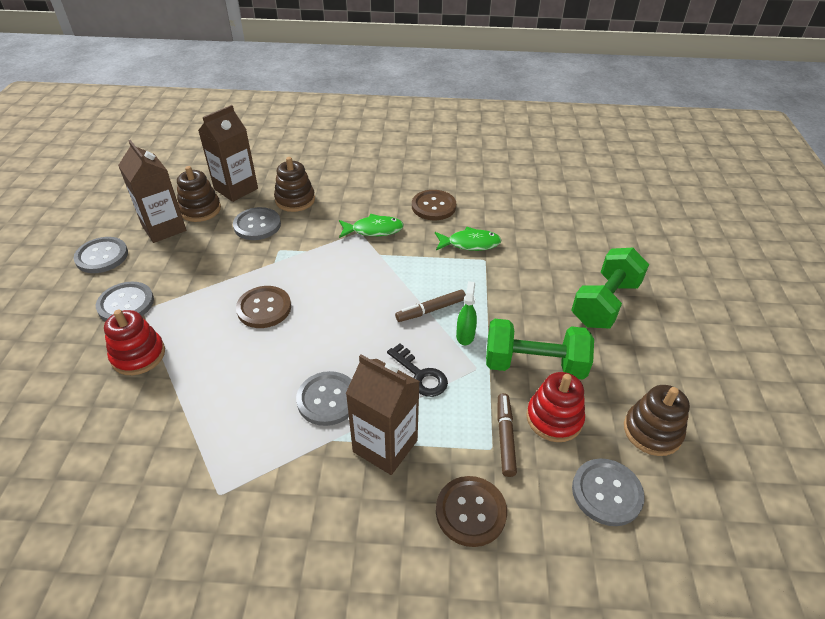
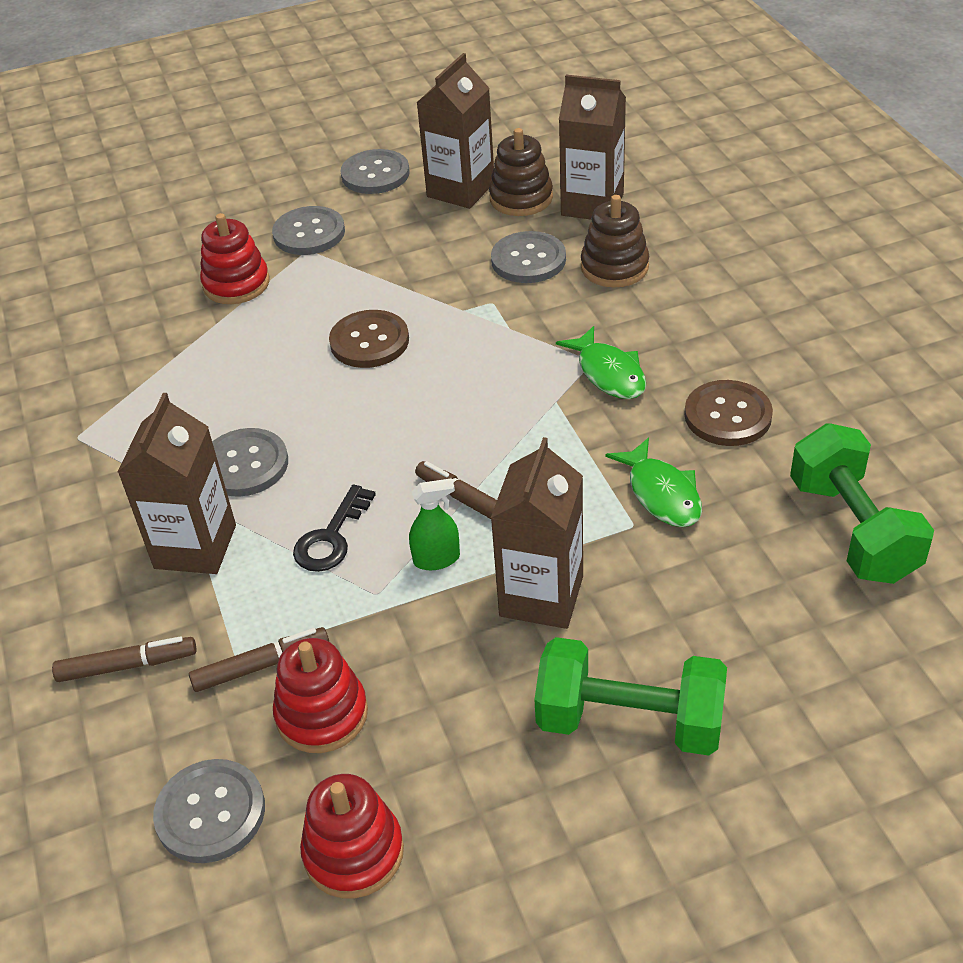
camera: 70 degrees right, 0 degrees up
brown button [436,476,507,547] -> brown marker [52,636,196,682]
green dumbbell [486,319,594,379] -> green dumbbell moved to [790,423,934,584]
brown stacking toy [624,385,690,456] -> red stacking toy [300,774,404,898]
none -> brown carton [491,437,583,629]

